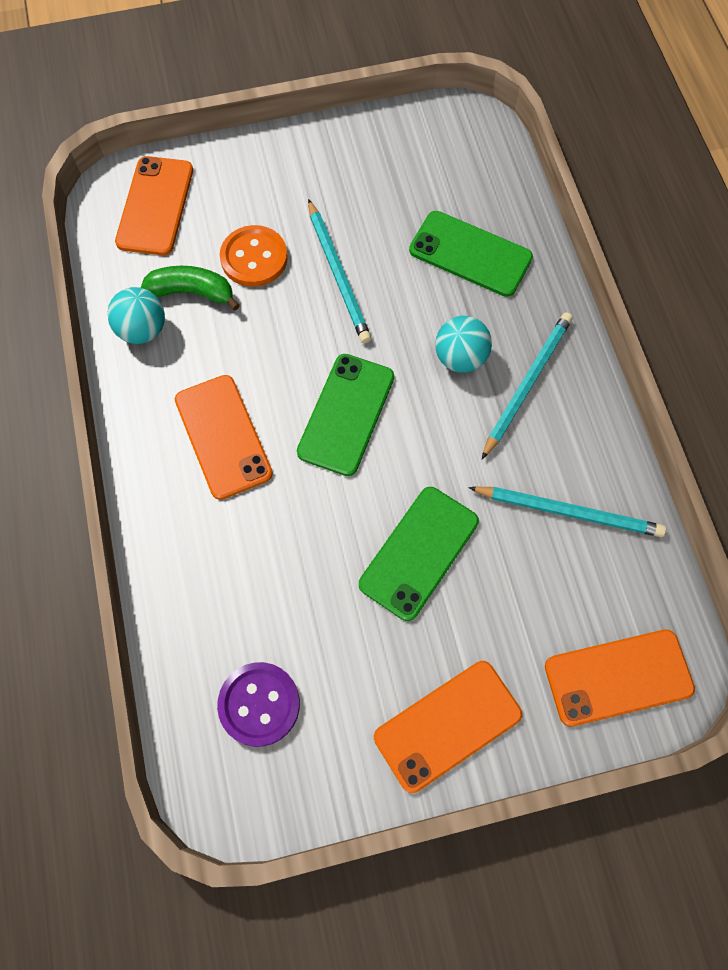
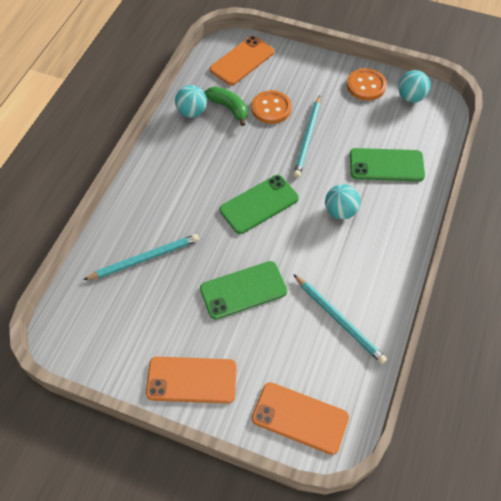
camera: 35 degrees right, 10 degrees down
orange phone [175,375,273,500] -> none
purple button [217,662,300,747] -> none
green phone [409,211,533,297] -> green phone turned 60 degrees counterclockwise [350,148,425,181]
turquoise pencil [482,312,573,459] -> turquoise pencil moved to [83,234,199,280]
none -> orange button [347,68,387,101]
none -> turquoise ball [398,70,431,103]

